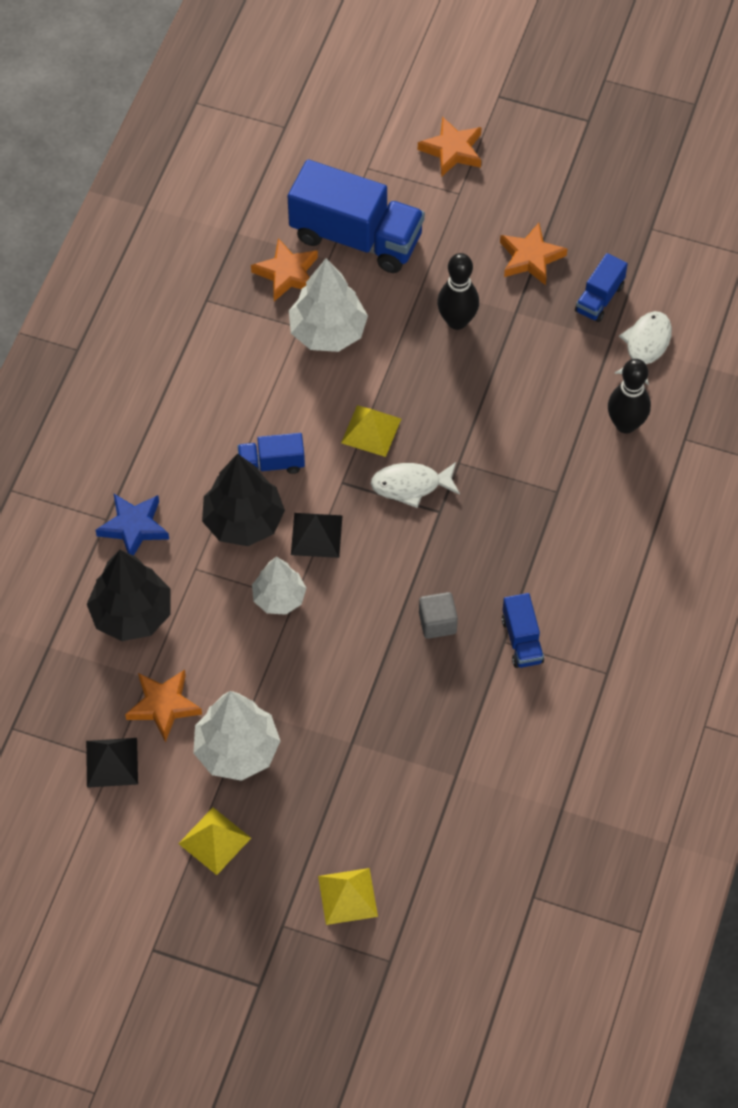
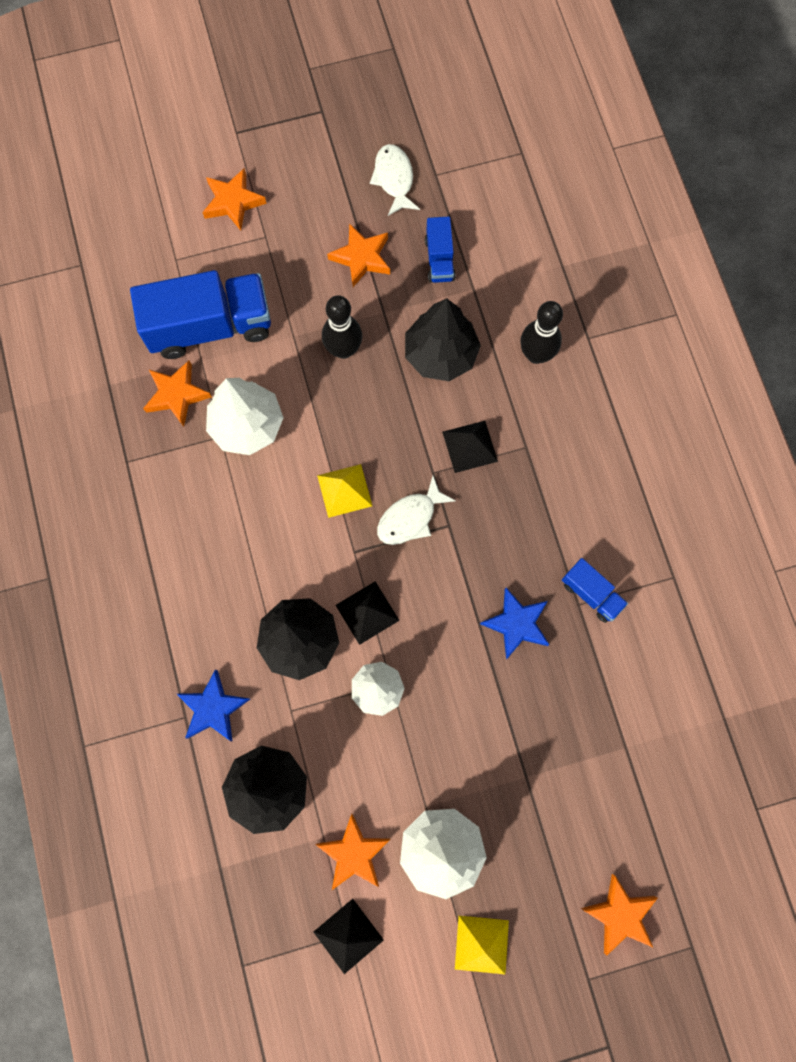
camera: 35 degrees left, 15 degrees up
blue truck [237,433,305,474] -> none
yellow pyramid [318,868,378,925] -> orange star [581,874,658,955]
grey cube [419,592,458,639] -> blue star [480,588,550,659]
white fish [615,311,672,385] -> white fish moved to [370,144,420,216]
none -> black tree [405,298,481,381]
none -> black pyramid [442,421,498,473]

